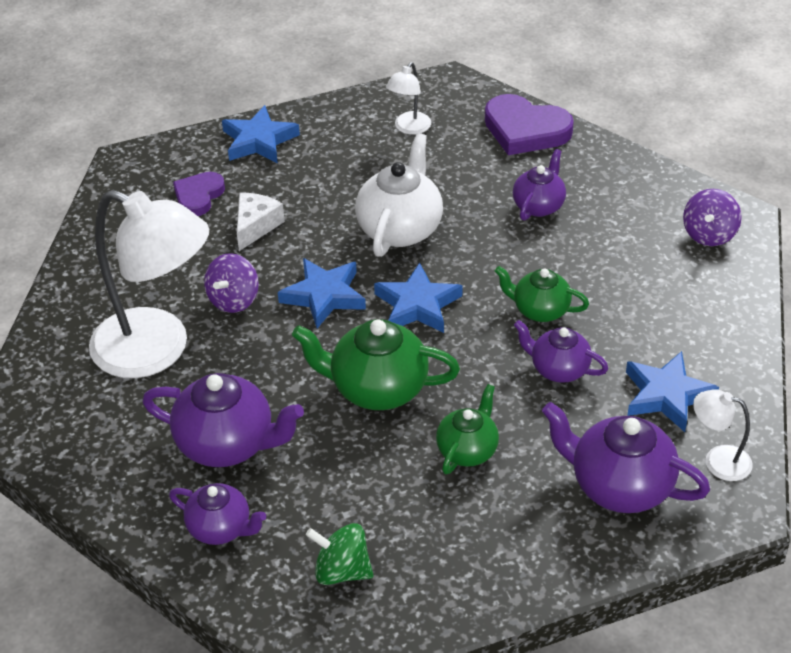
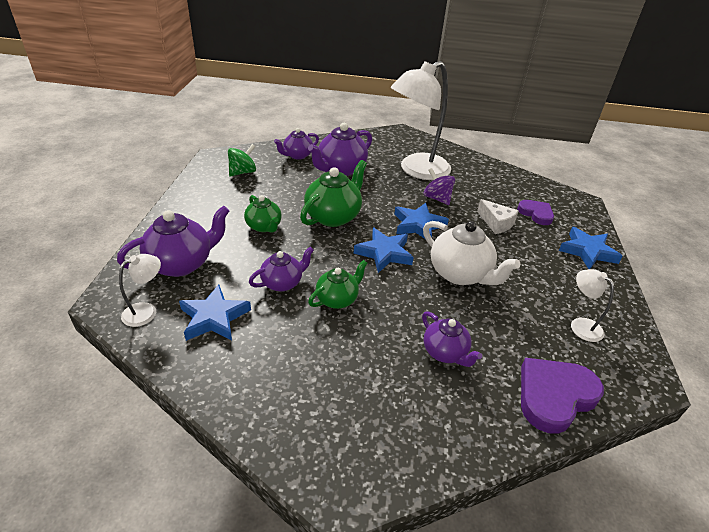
camera: 115 degrees right, 5 degrees down
purple spinning top [683,189,742,246] -> none

